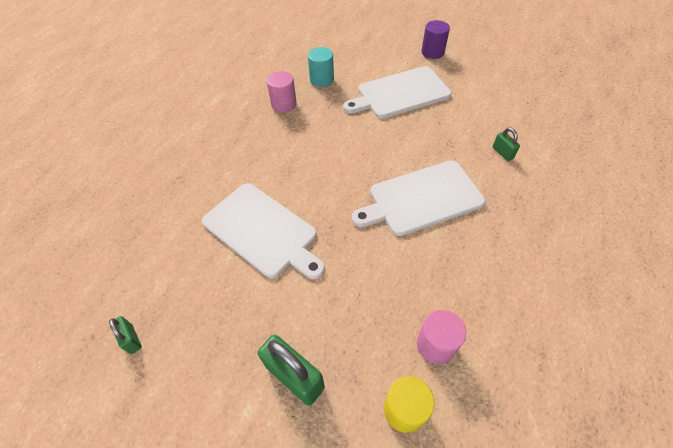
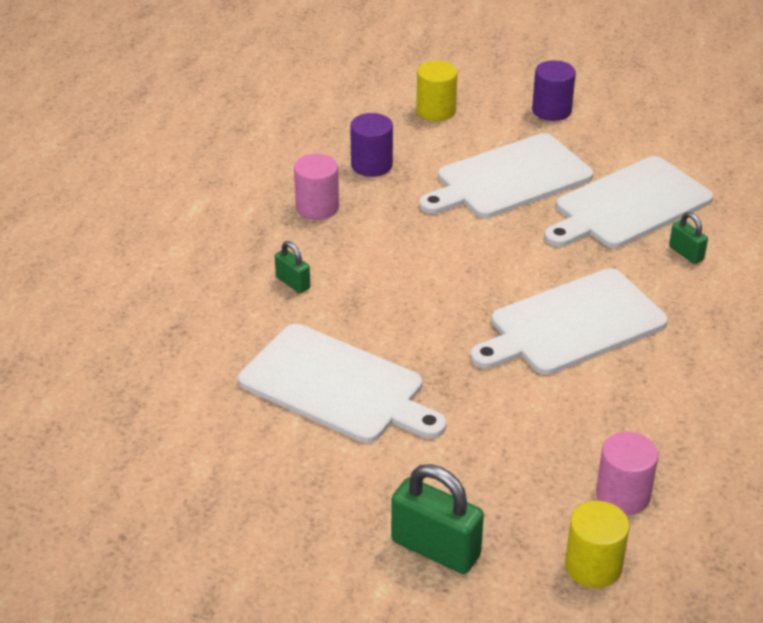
camera: 10 degrees left, 15 degrees down
green padlock [109,316,142,354] -> green padlock moved to [275,241,310,293]
turquoise cylinder [308,47,334,87] -> purple cylinder [350,113,393,177]
none -> yellow cylinder [416,61,458,121]
none -> white cutting board [544,156,714,248]

